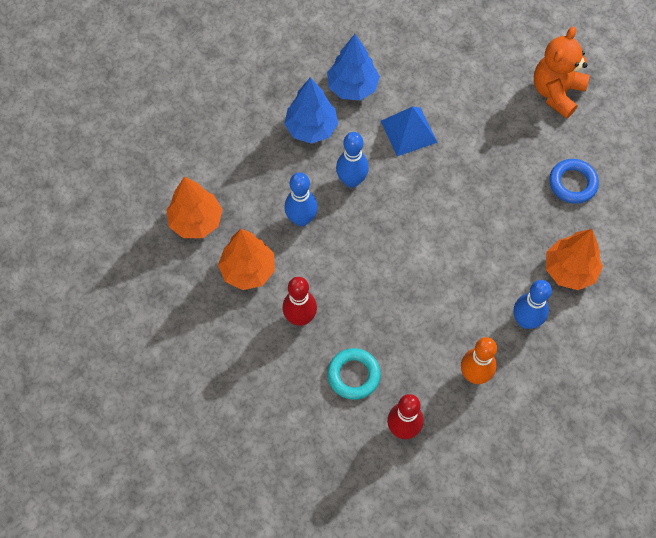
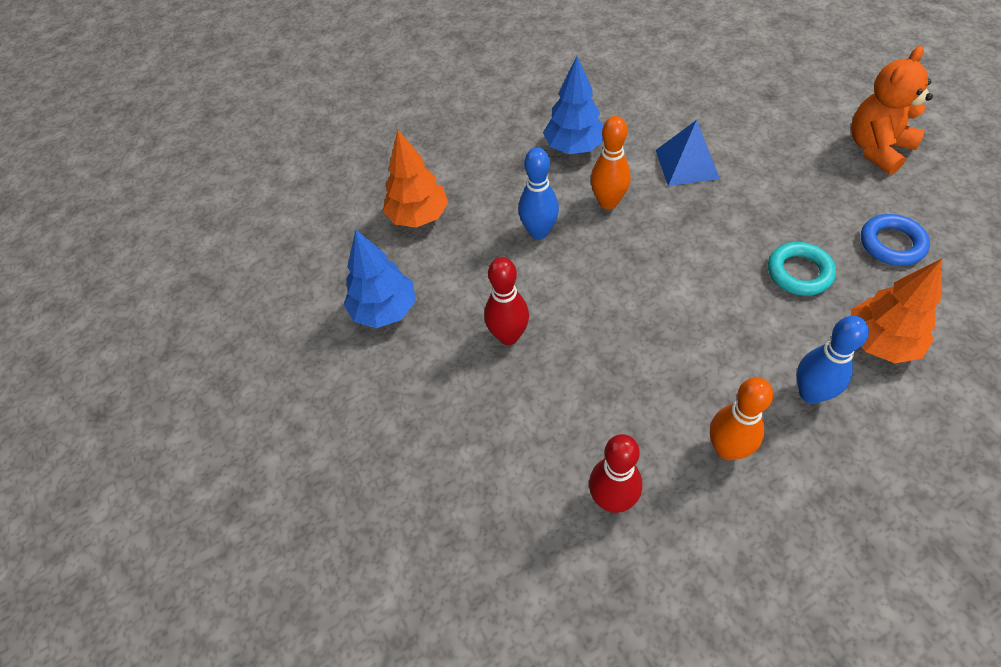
camera: 20 degrees right, 10 degrees down
orange tree [218,229,275,290] -> none
blue tree [327,34,380,100] -> blue tree moved to [344,230,416,328]
turquoise ring [327,348,381,400] -> turquoise ring moved to [768,242,836,296]
blue bowling pin [336,132,369,188] -> orange bowling pin [591,116,631,209]

